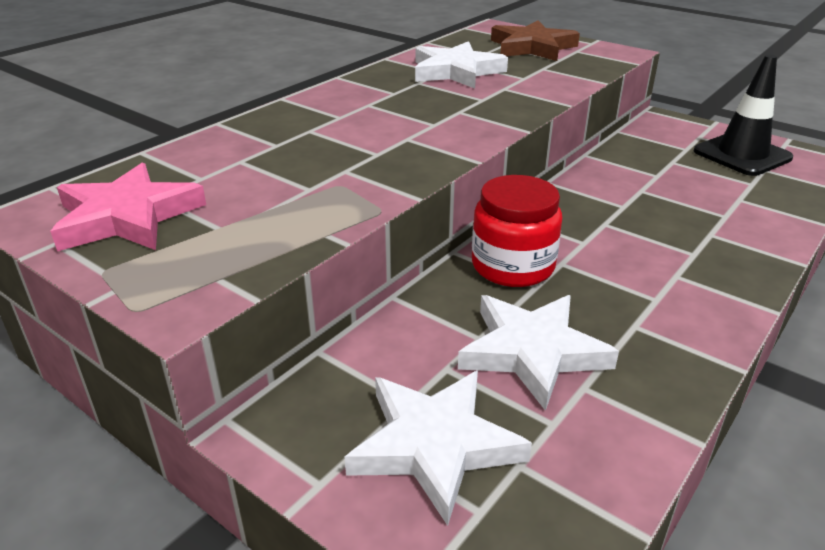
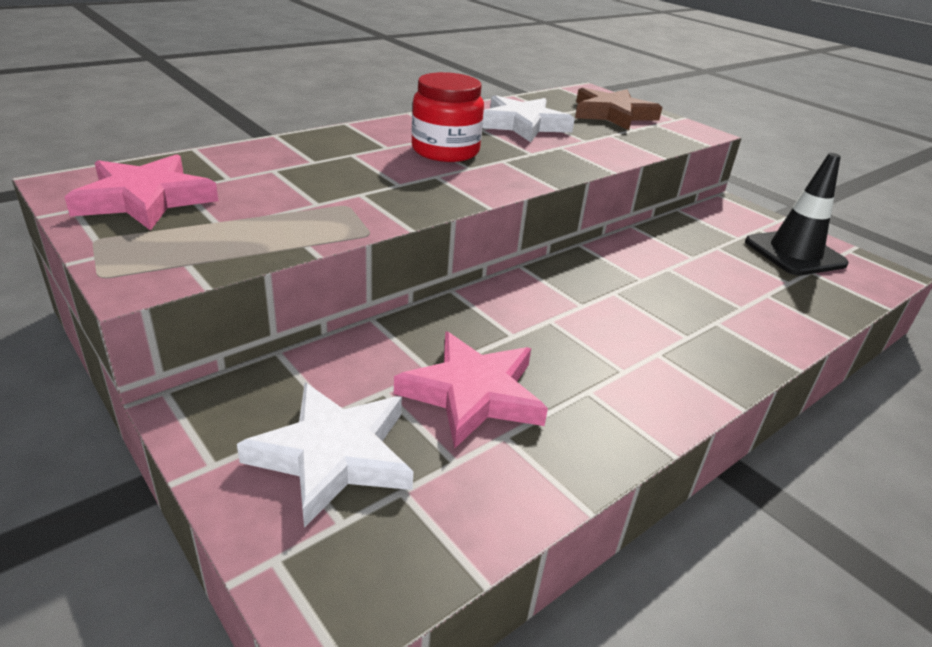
camera: 10 degrees right, 0 degrees up
white star [458,295,619,411] -> pink star [394,332,548,449]
red jar [472,175,562,287] -> red jar moved to [411,72,484,162]

